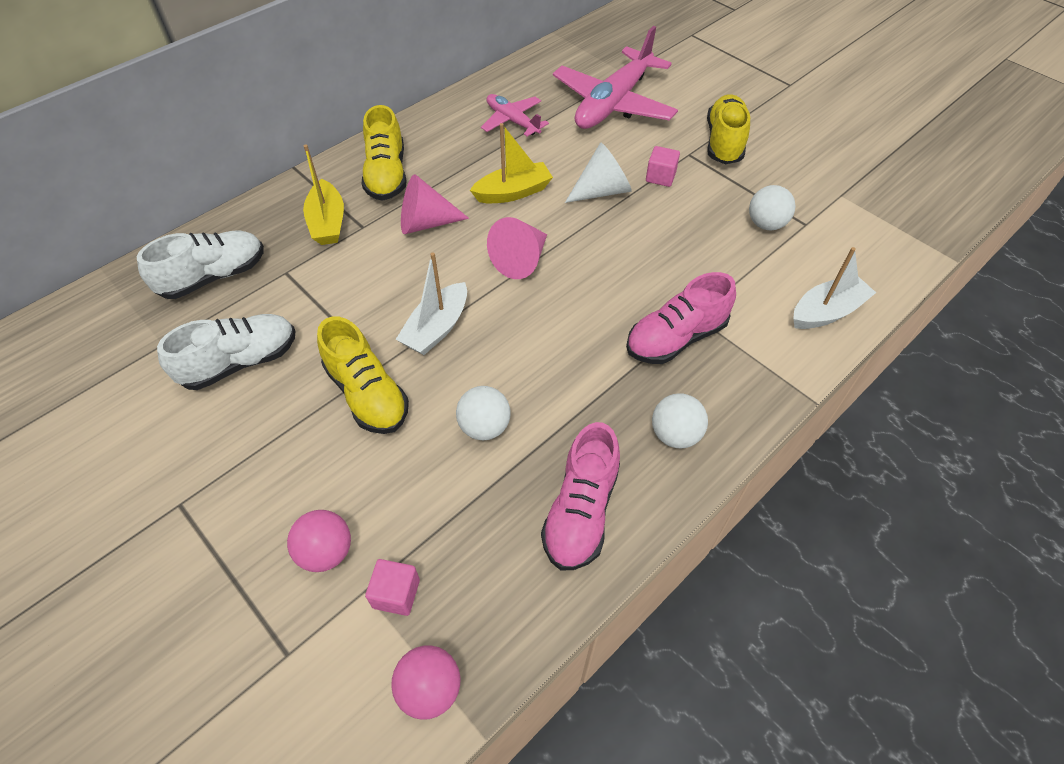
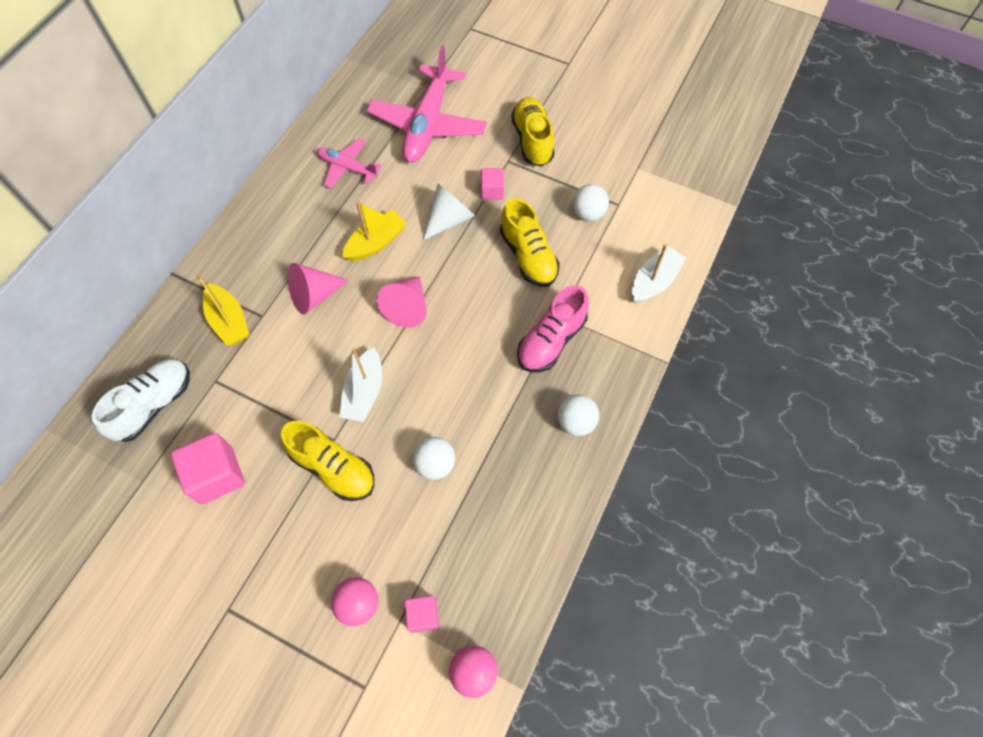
camera: 20 degrees left, 10 degrees up
white shoe [157,314,295,390] -> pink cube [171,433,245,504]
yellow shoe [362,105,406,201] -> yellow shoe moved to [500,198,560,287]
pink shoe [541,422,620,570] -> none

